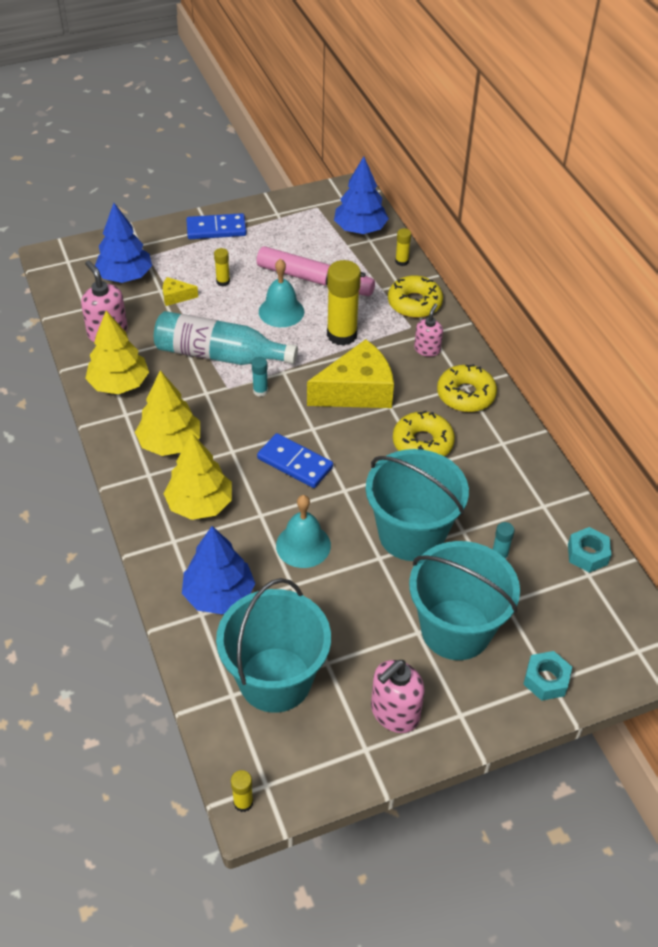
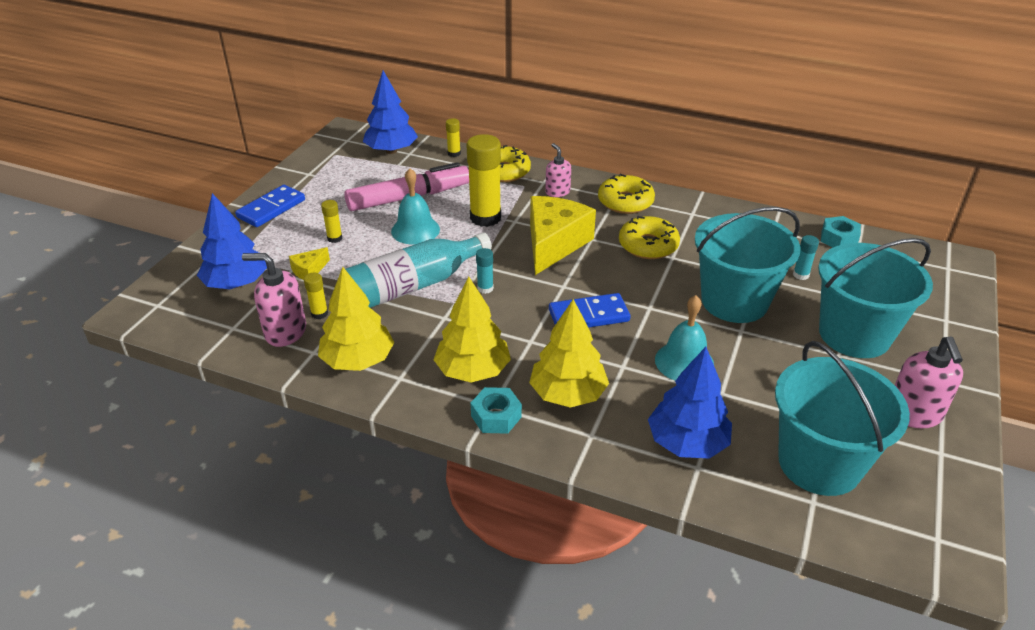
camera: 45 degrees left, 10 degrees down
yellow glue stick [231,770,253,812] -> yellow glue stick moved to [304,273,328,319]
turquoise nut [523,651,572,701] -> turquoise nut moved to [470,387,522,434]

